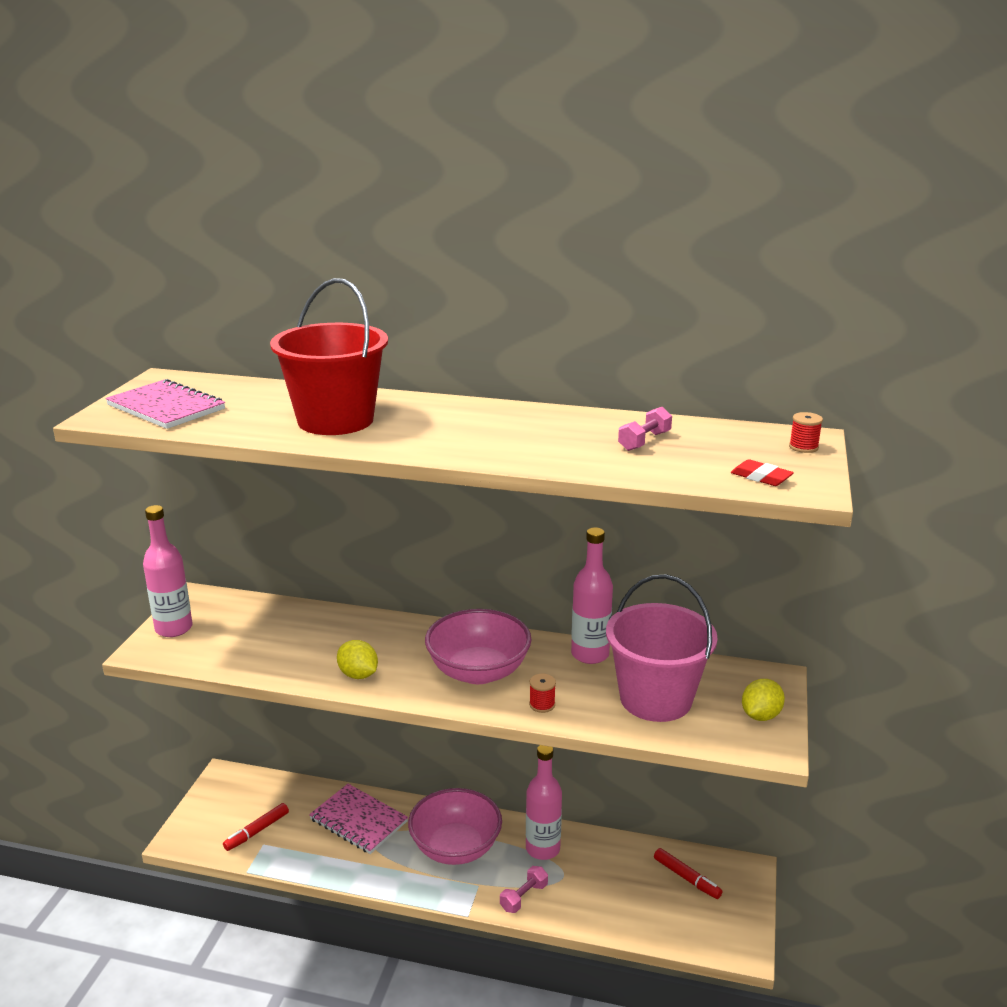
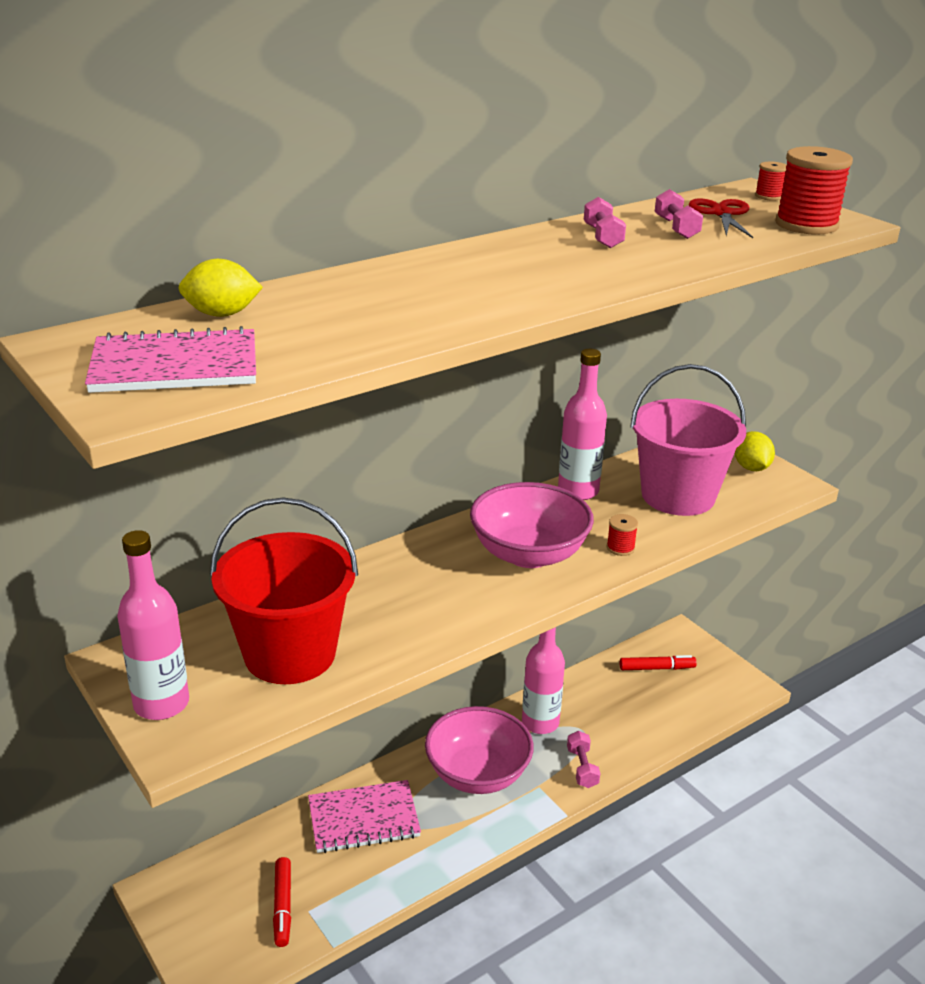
camera: 50 degrees left, 5 degrees up
red bucket [270,278,388,435] -> red bucket moved to [210,498,358,684]
yellow lemon [337,640,378,679] -> yellow lemon moved to [179,259,263,317]
red eraser [731,459,794,486] -> red spool [775,146,853,235]
none -> pink dumbbell [584,197,626,248]
none -> red scissors [689,199,753,238]

